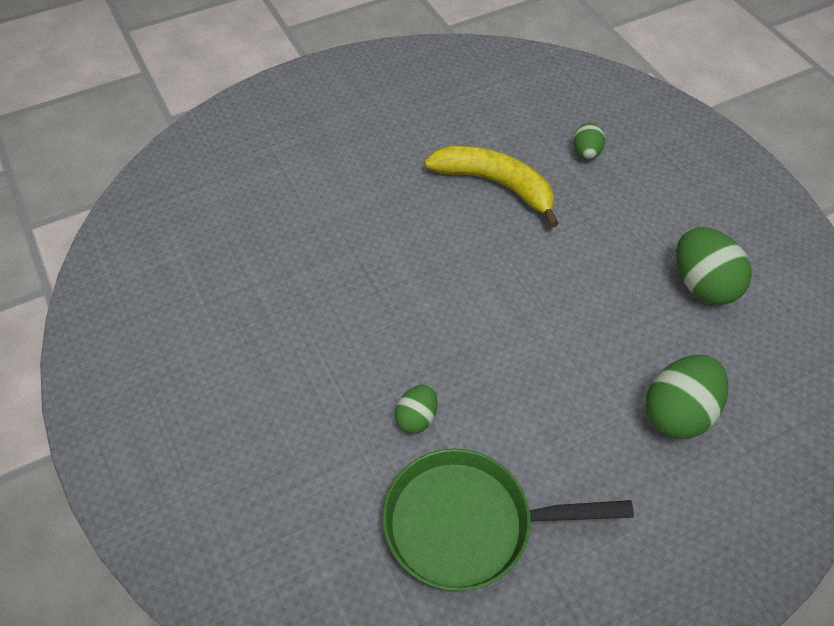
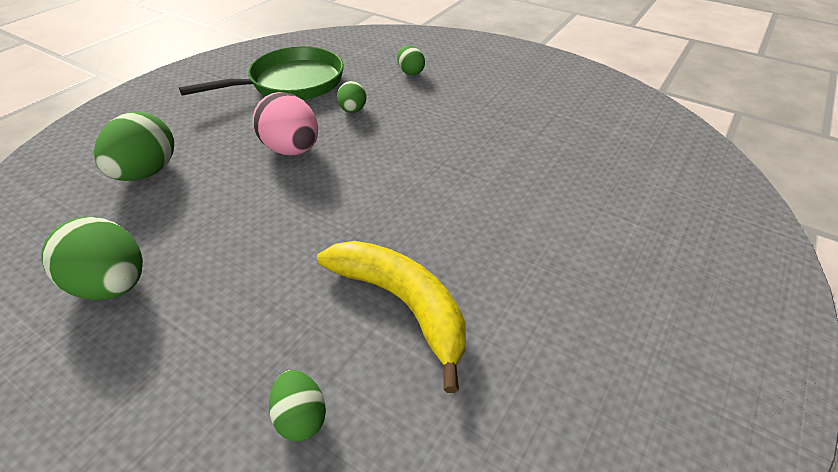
camera: 150 degrees right, 10 degrees down
yellow banana [424,145,559,228] -> yellow banana turned 135 degrees counterclockwise [317,241,466,393]
none -> pink egg [253,92,318,155]
none -> green egg [397,45,425,76]

